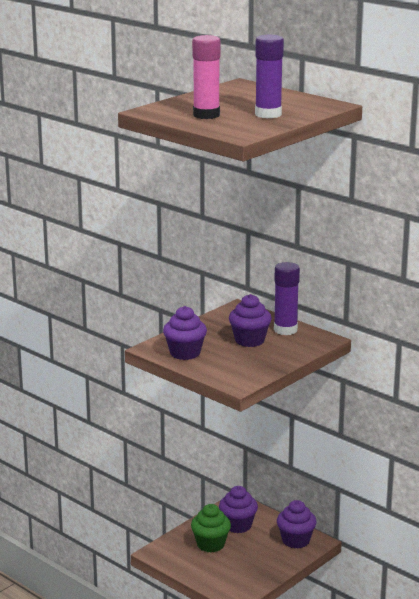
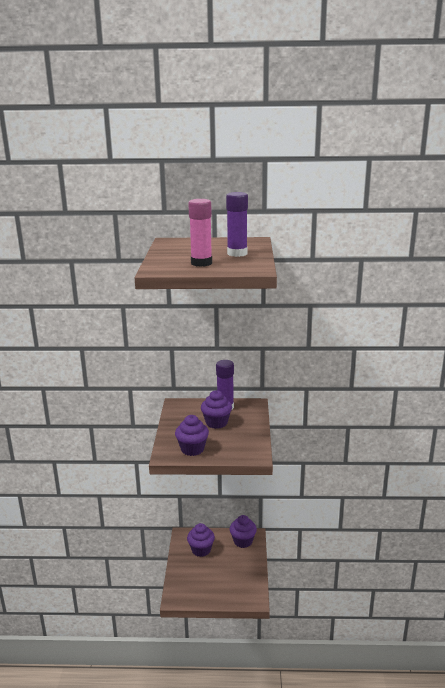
camera: 40 degrees left, 0 degrees up
green cupcake [191,504,231,553] -> none

